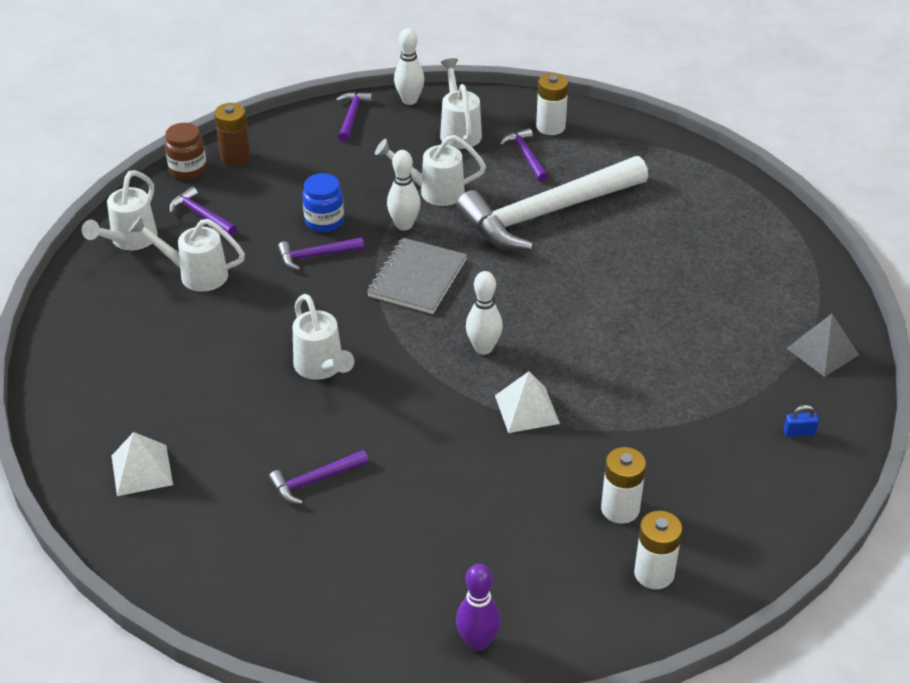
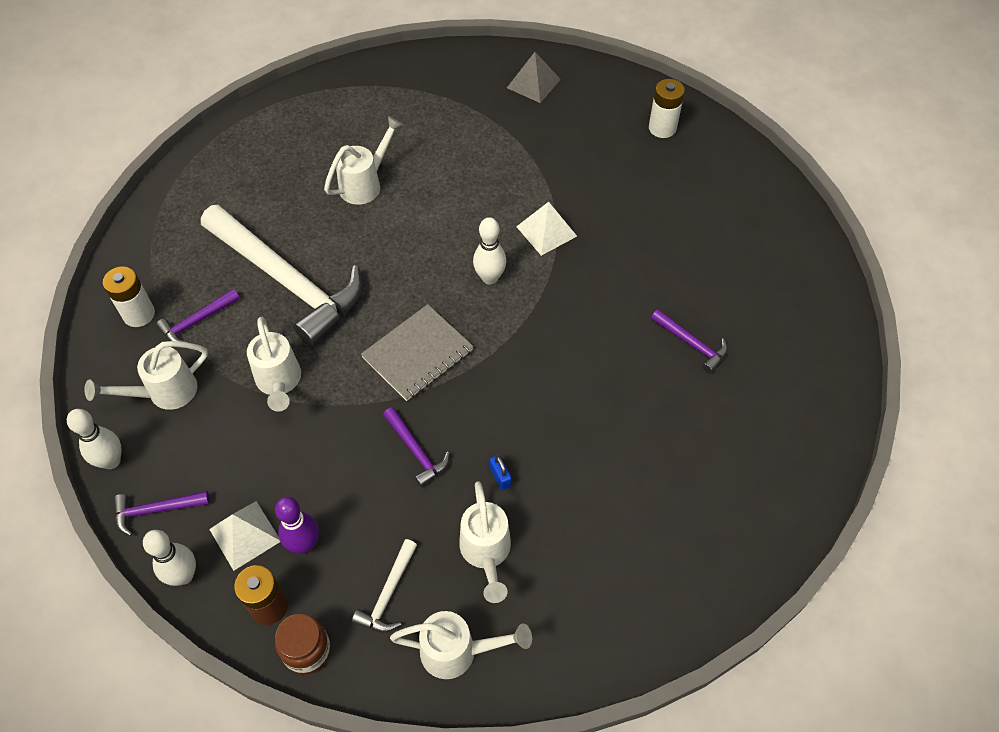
camera: 110 degrees left, 15 degrees up
white pyramid [112,432,173,496] -> white pyramid moved to [209,501,280,571]
purple hammer [169,187,237,236] -> white hammer [352,539,417,633]
white watering can [293,294,354,380] -> white watering can moved to [324,116,404,205]
blue jar [302,173,344,232] -> none
grey notebook [367,238,467,314] -> grey notebook turned 45 degrees counterclockwise [361,304,474,401]
white bowling pin [387,150,421,230] -> white bowling pin moved to [143,530,196,586]
purple bowling pin [456,564,501,651] -> purple bowling pin moved to [275,497,319,554]
white battery [601,447,646,524] -> none
blue padlock [784,405,819,437] -> blue padlock moved to [490,455,512,490]
grey pyramid [787,314,859,377] -> grey pyramid moved to [507,52,561,103]

